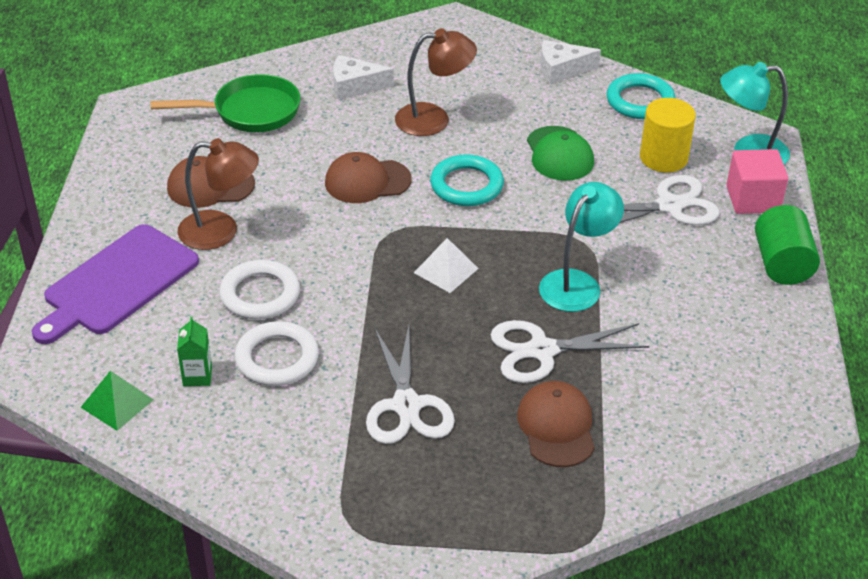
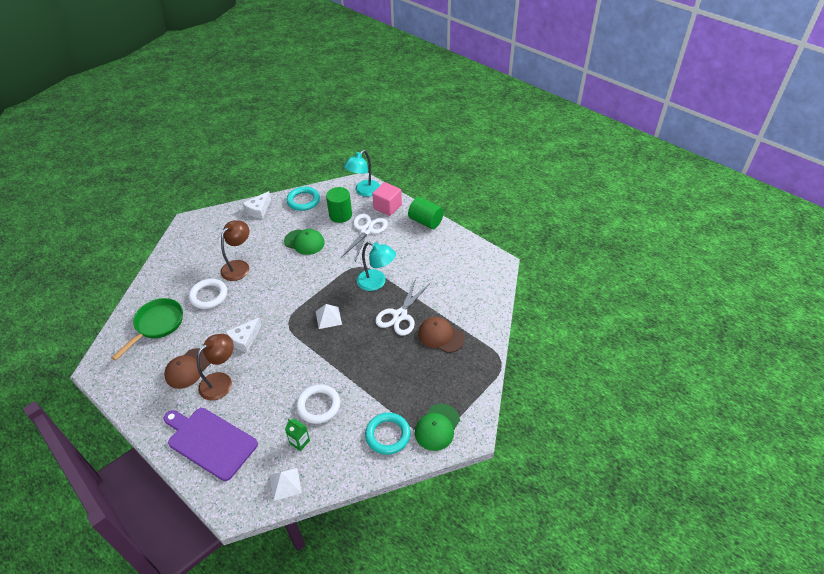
camera: 50 degrees left, 5 degrees up
purple cutting board [32,224,199,344] -> purple cutting board turned 135 degrees clockwise [163,408,258,481]
green pyramid [80,371,153,431] -> white pyramid [270,468,302,501]
white ring [220,260,300,319] -> white ring moved to [189,279,227,309]
brown cap [325,152,411,203] -> none
white cheese [333,55,394,100] -> white cheese moved to [226,317,262,353]
white scissors [366,326,455,444] -> none
turquoise ring [430,154,504,206] -> turquoise ring moved to [365,413,411,455]
turquoise lamp [539,182,624,312] -> turquoise lamp turned 135 degrees clockwise [357,242,396,291]
yellow cylinder [640,98,696,172] -> green cylinder [326,187,352,223]
none -> green cap [415,404,460,451]

